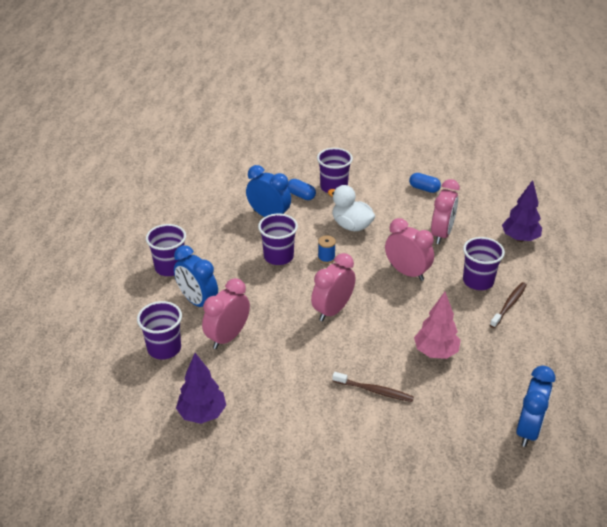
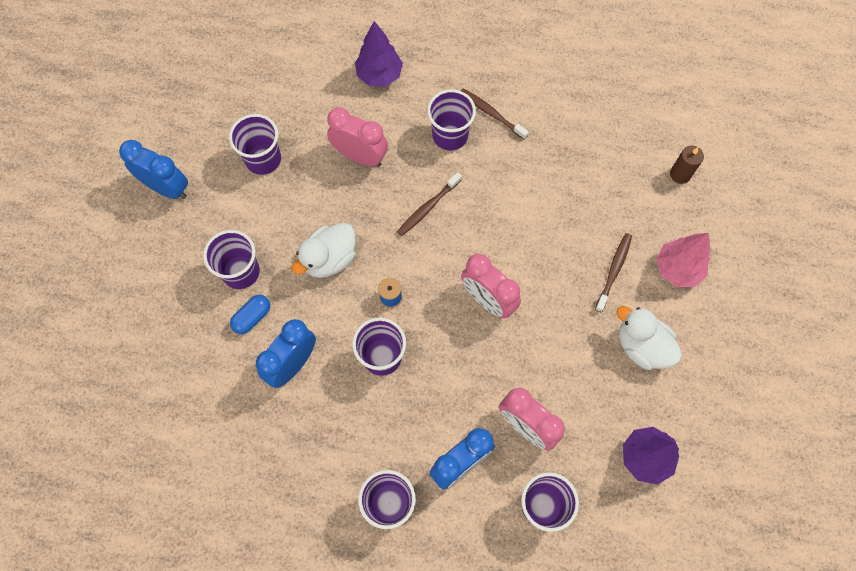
camera: 85 degrees left, 30 degrees up
pink clock [385,218,434,281] -> brown toothbrush [397,172,462,236]
blue capsule [409,173,441,193] -> purple cup [229,114,281,175]
pink tree [414,292,461,359] -> pink tree moved to [656,233,710,287]
blue clock [516,366,555,447] -> blue clock moved to [119,140,188,199]
none -> white duck [617,306,682,370]
none -> brown candle [670,145,704,184]

